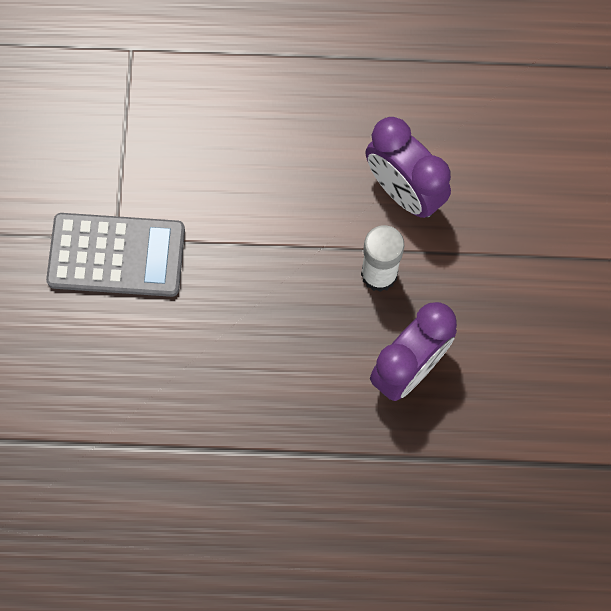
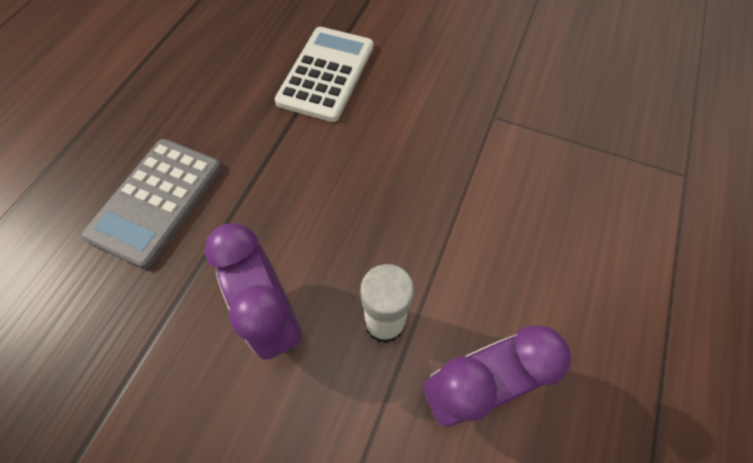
camera: 110 degrees right, 10 degrees down
grey calculator [46,213,185,297] -> grey calculator moved to [81,139,222,269]
none -> white calculator [275,27,373,122]

